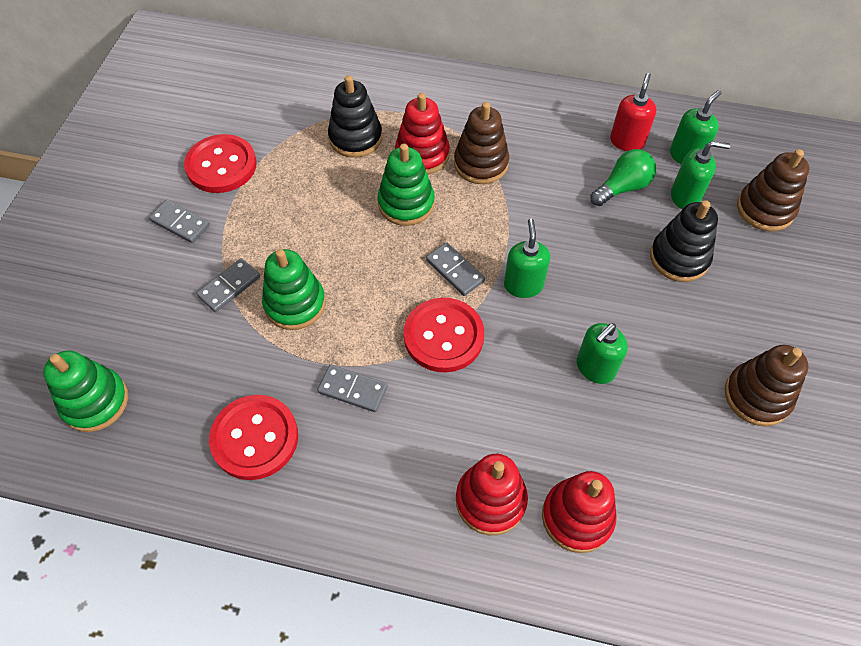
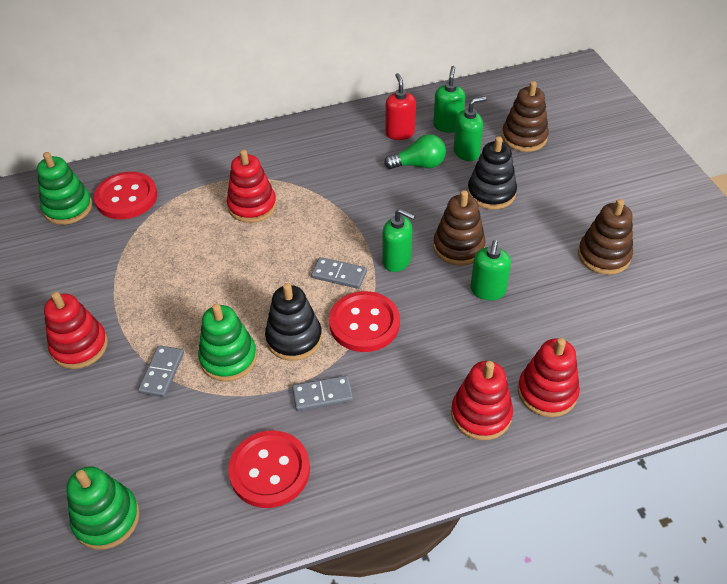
camera: 30 degrees left, 10 degrees down
grey domino [149,200,210,243] -> red stacking toy [44,292,108,369]
red button [184,134,257,193] -> red button moved to [94,172,157,219]
black stacking toy [328,75,382,158] -> black stacking toy moved to [265,283,322,361]
green stacking toy [377,144,435,226] -> green stacking toy moved to [37,152,92,225]
brown stacking toy [454,102,509,184] -> brown stacking toy moved to [433,190,486,266]
green soap dispenser [504,219,550,298] -> green soap dispenser turned 150 degrees clockwise [382,209,415,272]
green light bulb [590,149,656,206] -> green light bulb turned 60 degrees clockwise [384,134,446,169]

